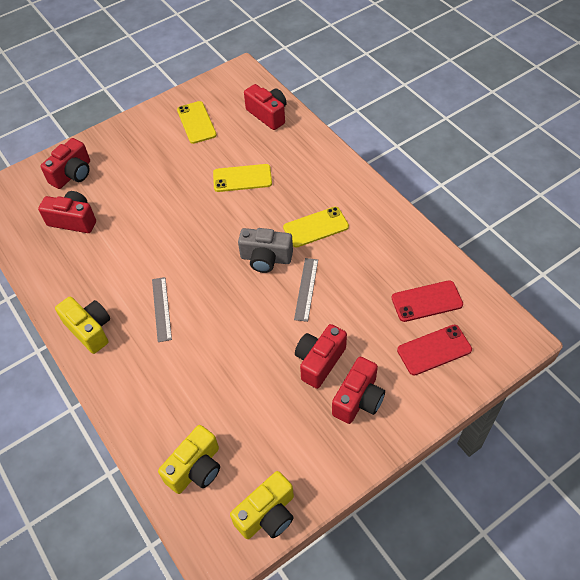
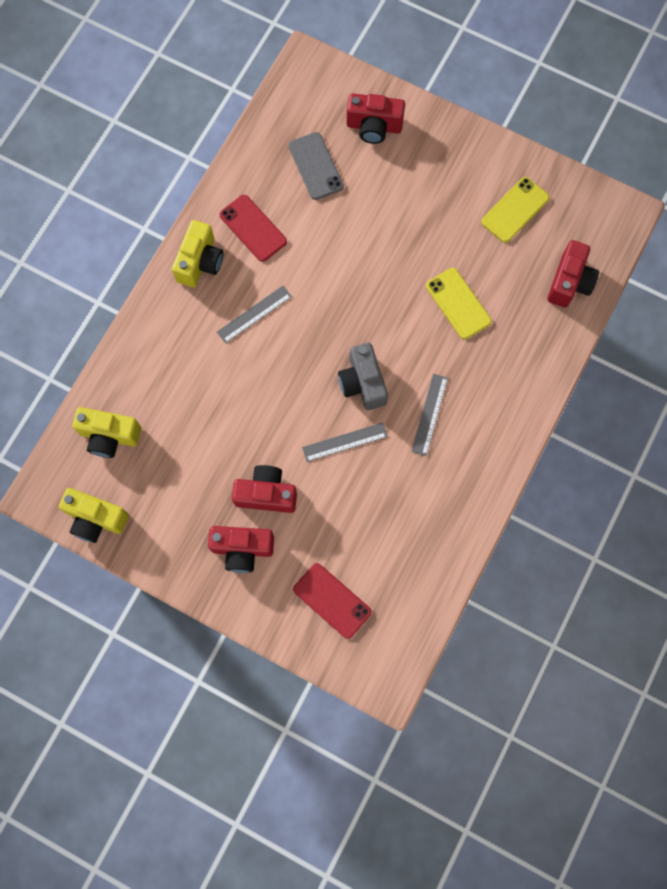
camera: 60 degrees right, 20 degrees up
red camera [38,191,96,233] -> grey phone [288,132,344,200]
yellow phone [283,207,349,248] -> grey ruler [412,374,448,456]
red phone [392,280,463,322] -> red phone moved to [220,195,287,262]

